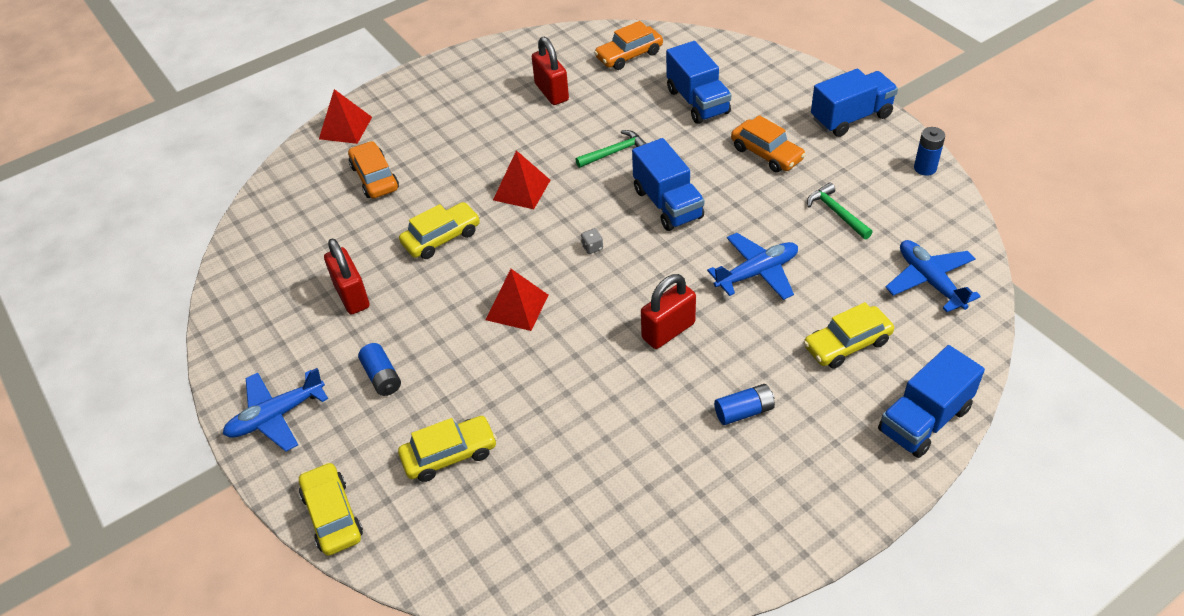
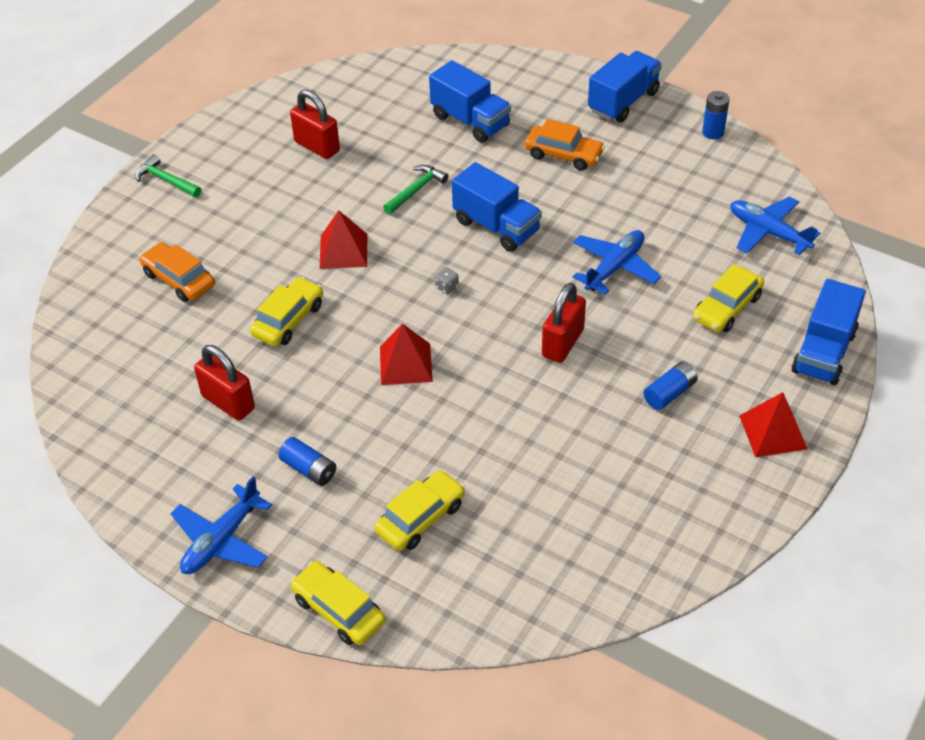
camera: 25 degrees left, 0 degrees up
red pyramid [319,89,372,144] -> red pyramid moved to [739,392,807,457]
orange car [594,21,663,70] -> none
green hammer [807,183,873,239] -> green hammer moved to [135,154,201,197]

